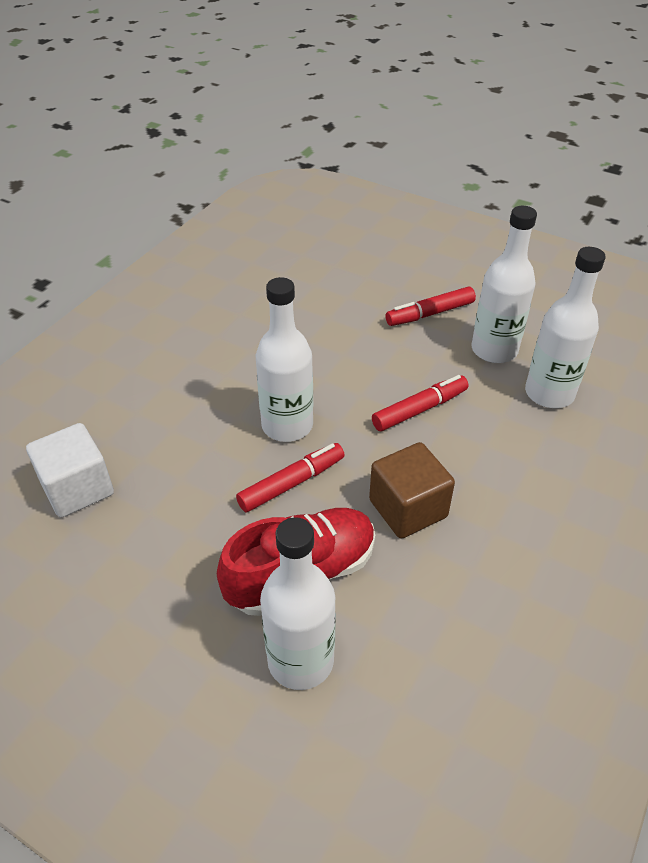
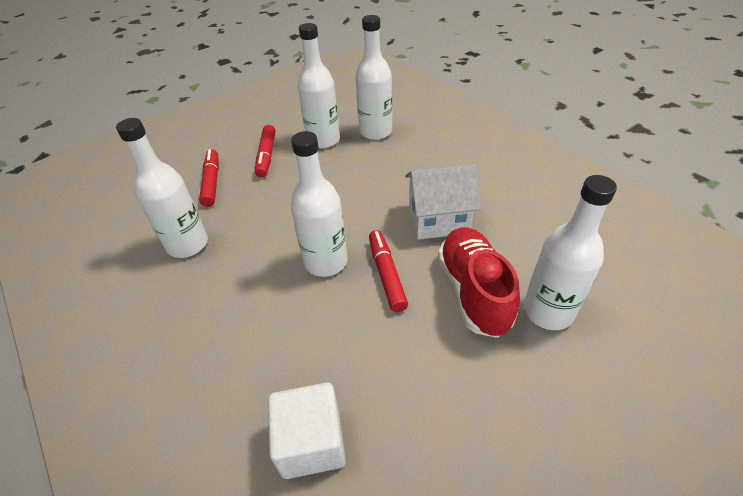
camera: 65 degrees left, 0 degrees up
brown cube [369,442,455,539] -> white house [405,164,480,240]
red marker [372,375,469,431] -> red marker moved to [199,149,219,207]
none -> white bottle [116,118,208,258]

